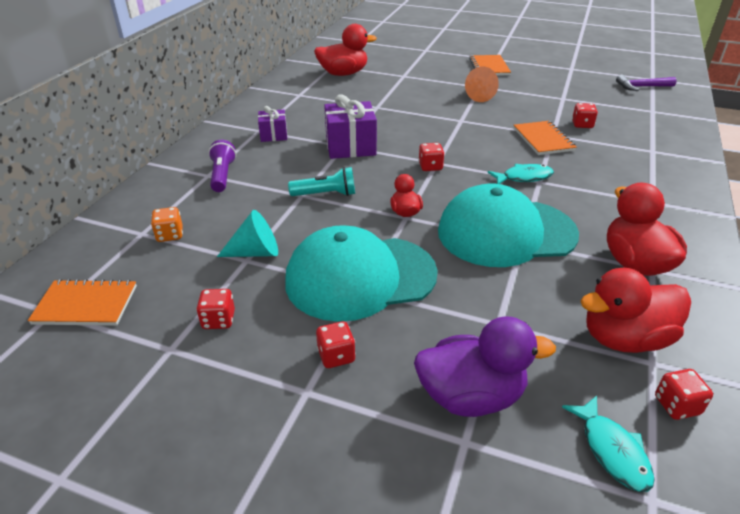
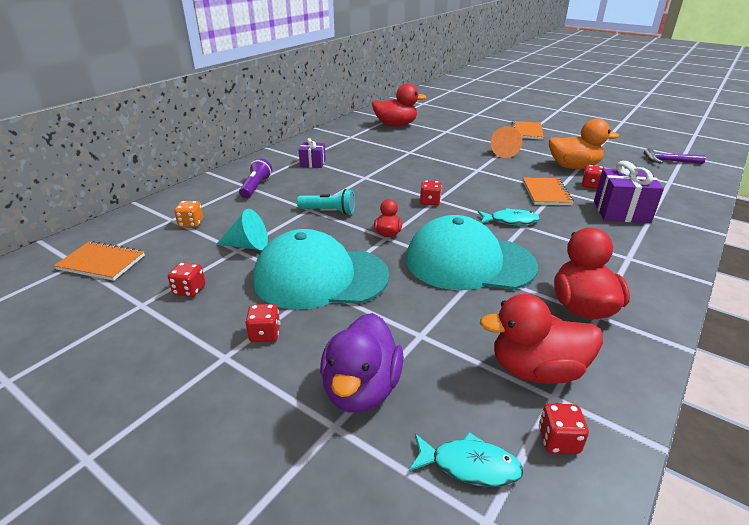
camera: 15 degrees right, 5 degrees down
purple gift [324,94,377,159] -> purple gift moved to [594,161,664,223]
purple duck [414,317,556,417] -> purple duck turned 90 degrees clockwise [320,313,404,413]
turquoise fish [562,396,655,492] -> turquoise fish turned 75 degrees counterclockwise [409,432,524,487]
none -> orange duck [549,118,619,169]

